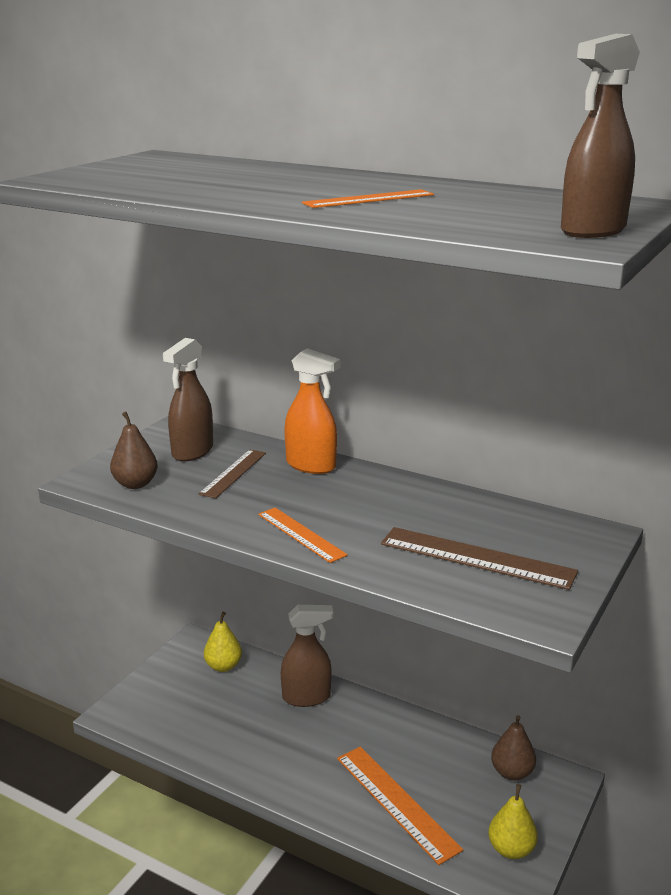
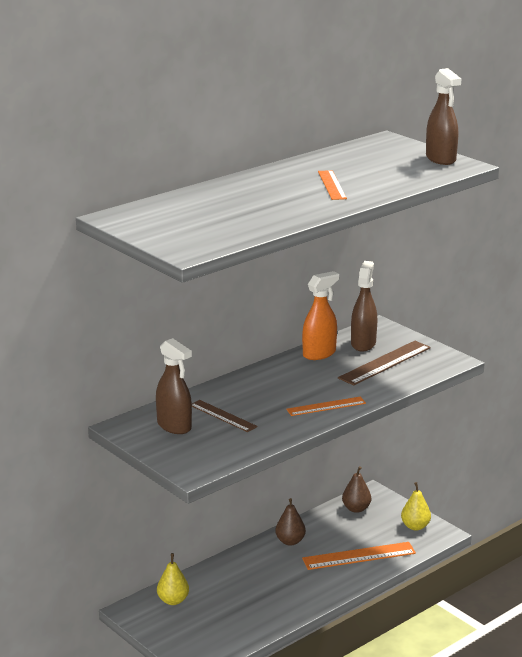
camera: 70 degrees left, 0 degrees up
brown pear [110,412,158,489] -> brown pear moved to [275,498,306,546]
brown spray bottle [281,605,333,707] -> brown spray bottle moved to [351,261,377,352]
orange spray bottle [284,348,341,474] -> orange spray bottle moved to [302,271,339,360]

